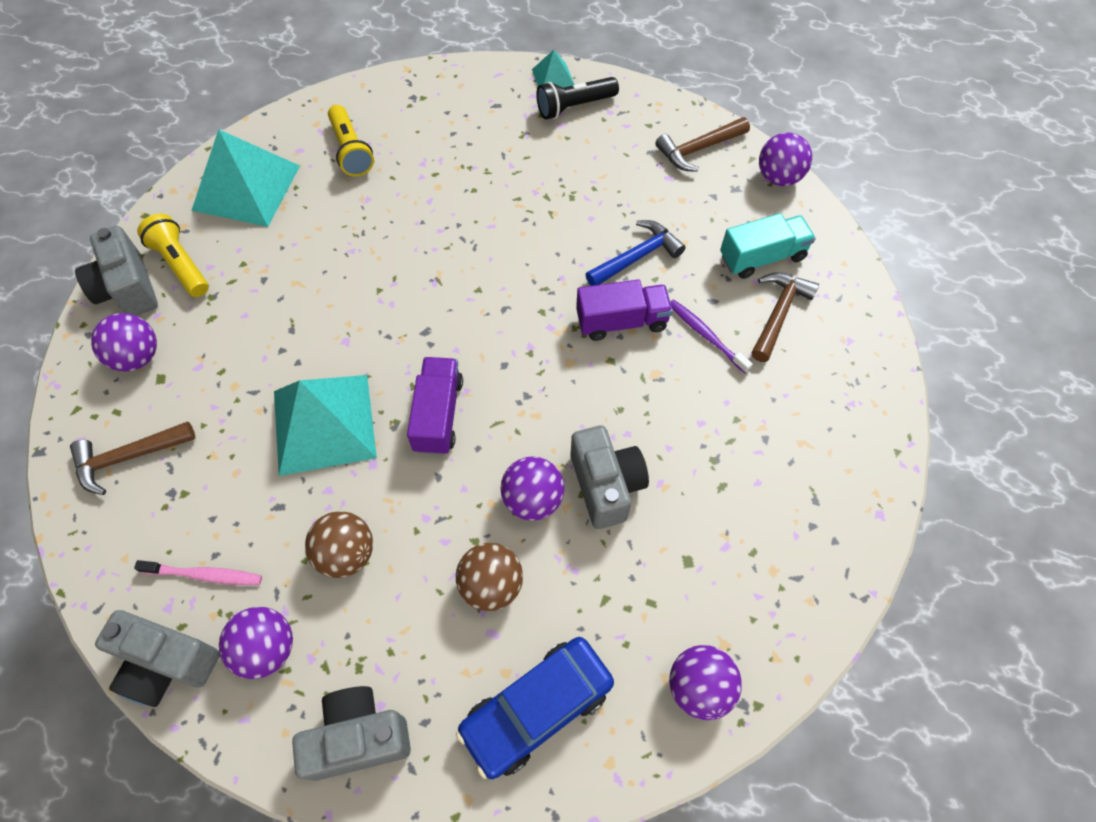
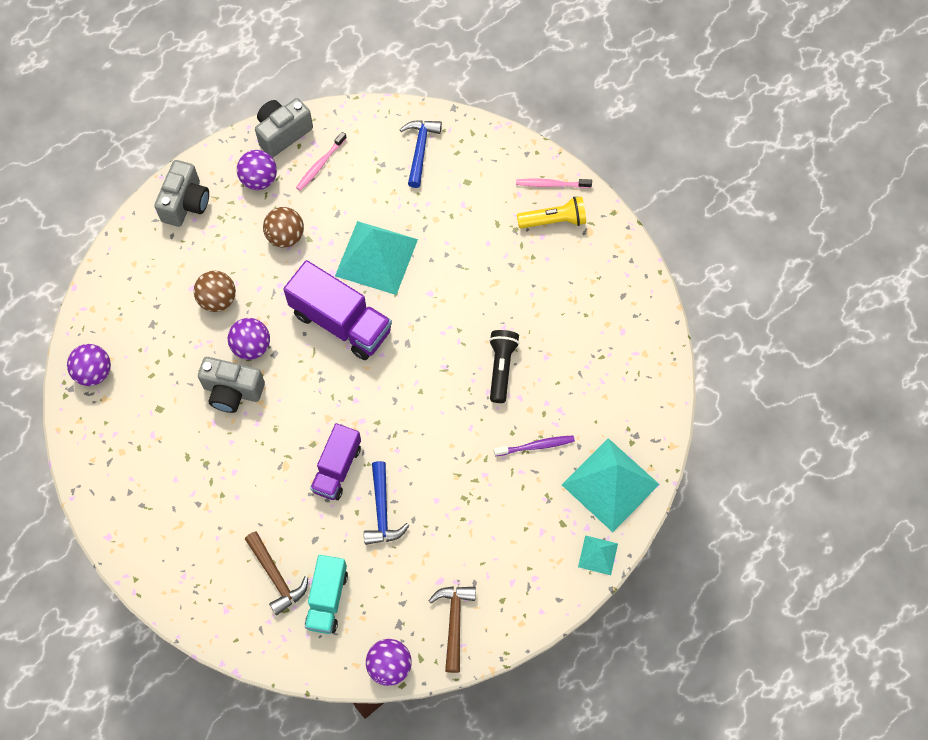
camera: 120 degrees right, 5 degrees up
brown hammer [70,421,195,495] -> blue hammer [400,120,442,188]
grey camera [75,226,158,316] -> pink toothbrush [516,179,592,188]
purple ball [91,313,157,371] -> none
turquoise pyramid [191,129,300,227] -> turquoise pyramid moved to [562,438,660,532]
yellow flashlight [328,105,374,176] -> none
purple truck [407,357,463,455] -> purple truck [283,260,392,360], size x1.55
blue car [456,637,614,779] -> none
black flashlight [536,77,619,119] -> black flashlight moved to [489,330,520,403]
purple toothbrush [670,299,753,373] -> purple toothbrush moved to [494,435,575,456]

